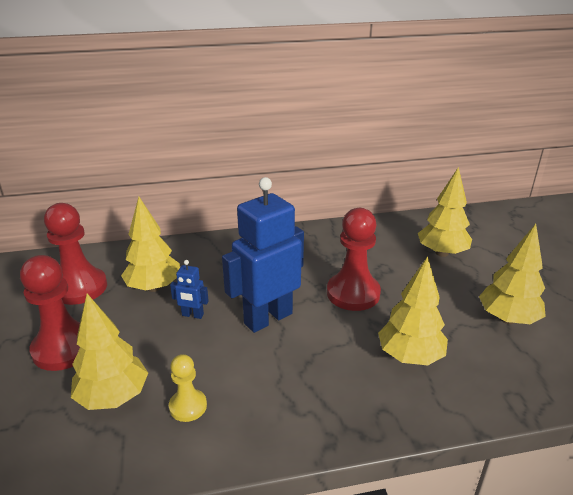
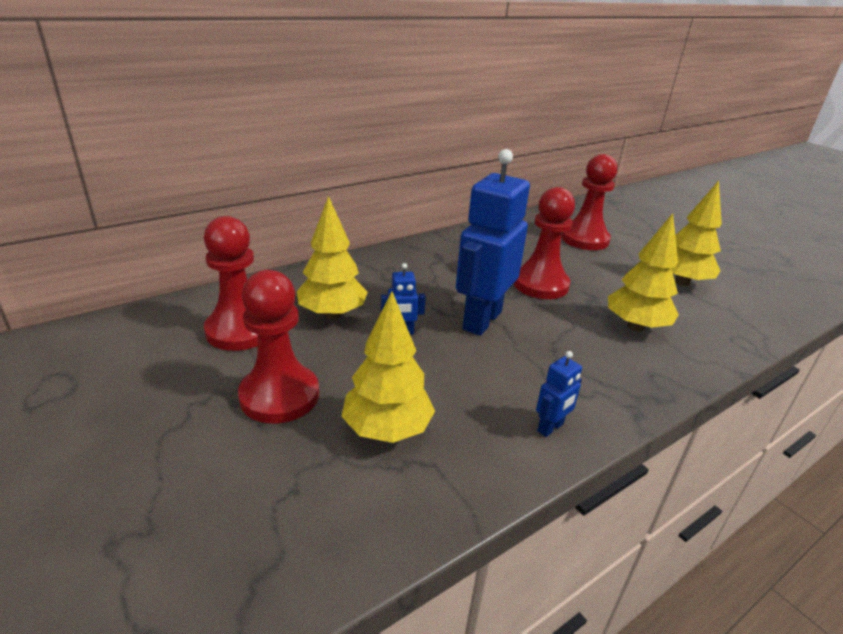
camera: 25 degrees left, 0 degrees up
yellow pawn [169,354,207,422] -> none
yellow tree [418,167,472,257] -> red pawn [561,154,617,250]
none -> blue robot [536,351,582,437]

